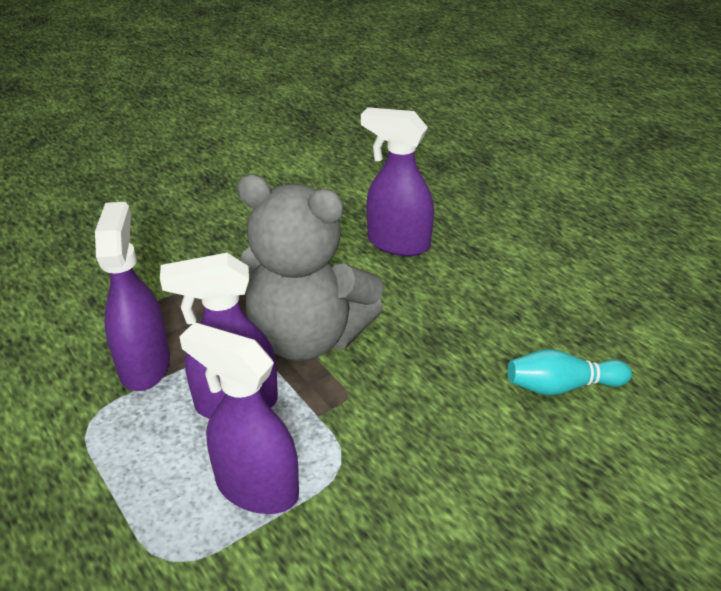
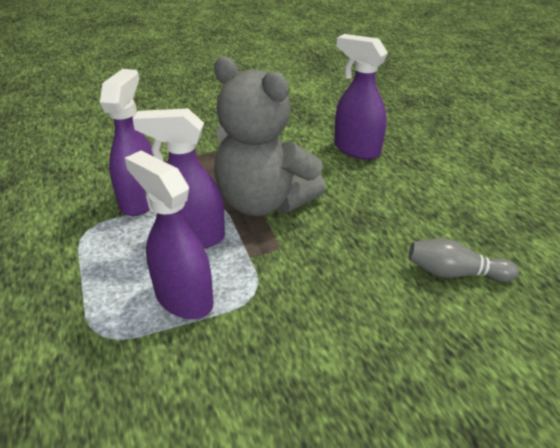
camera: 15 degrees right, 0 degrees up
turquoise bowling pin [508,349,632,395] -> grey bowling pin [409,238,519,282]

